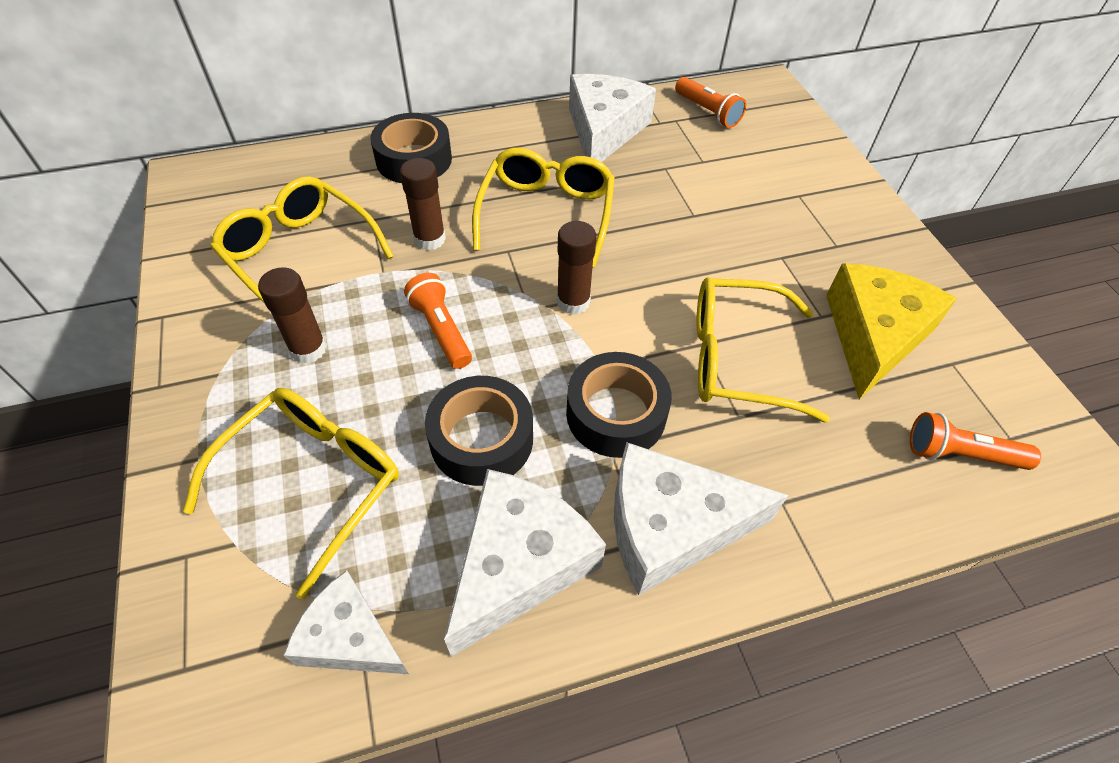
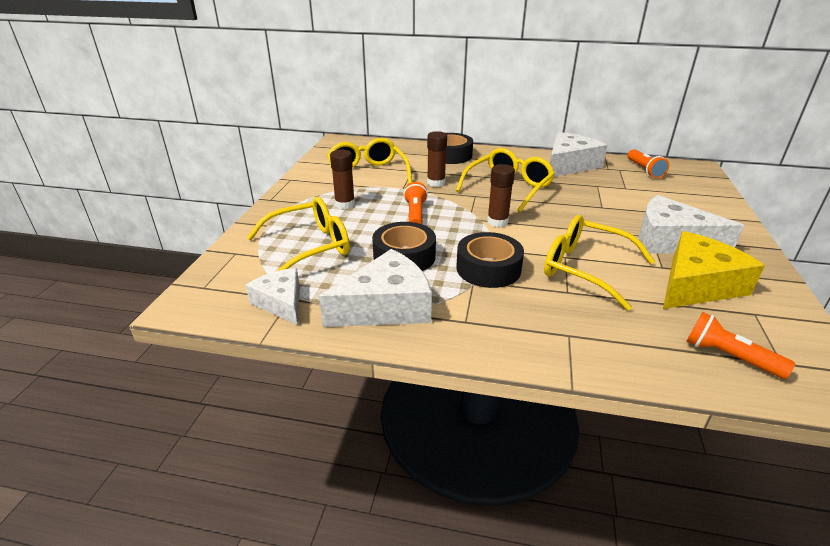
camera: 30 degrees right, 20 degrees down
white cheese [614,442,789,595] -> white cheese moved to [639,195,744,254]

